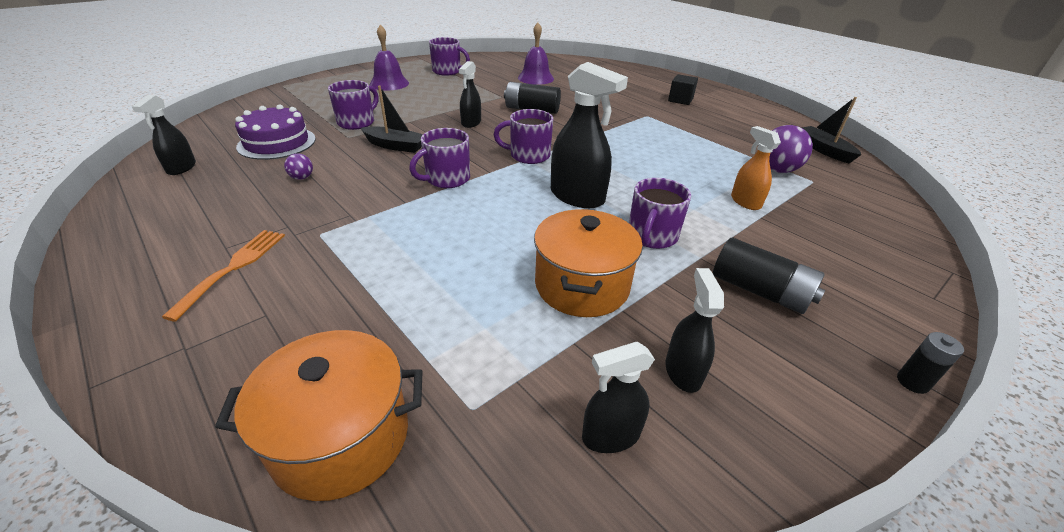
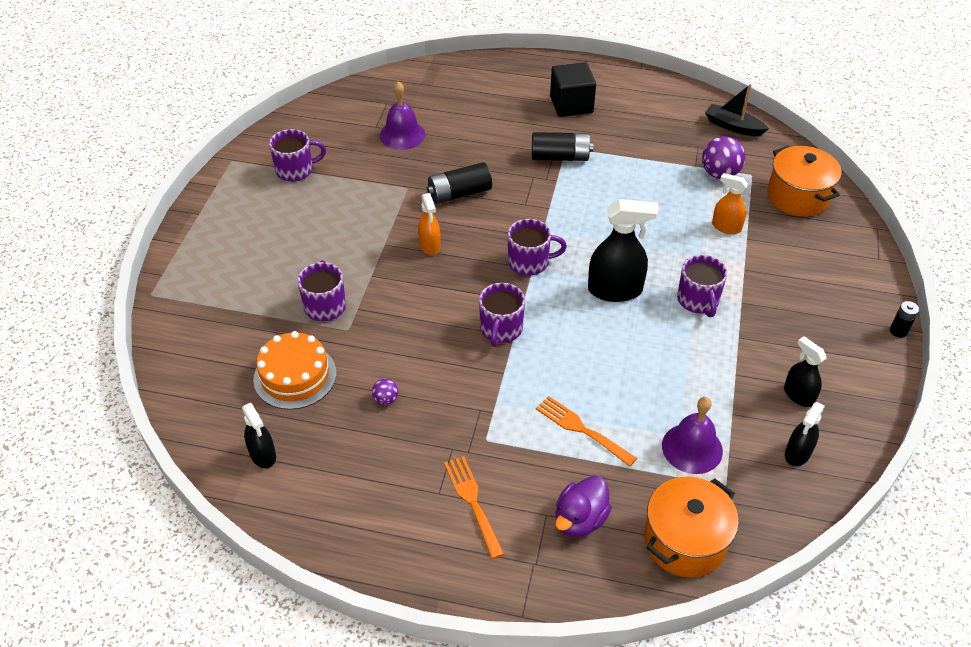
camera: 35 degrees left, 10 degrees up
purple cake [235,104,316,160] -> orange cake [253,331,336,410]
black boat [361,86,423,153] -> none
purple bell [370,25,409,91] -> purple bell moved to [662,397,723,474]
black spray bottle [459,61,481,128] -> orange spray bottle [418,193,441,255]
purple mug [493,109,553,164] -> purple mug turned 150 degrees counterclockwise [508,219,567,276]
orange pot [534,209,643,317] -> orange pot moved to [767,146,842,217]
black cube [668,74,698,105] -> black cube [550,62,596,117], size x1.54
black battery [713,238,825,314] -> black battery moved to [532,132,593,161]
none -> orange fork [536,396,637,467]
none -> purple duck [555,475,612,537]

